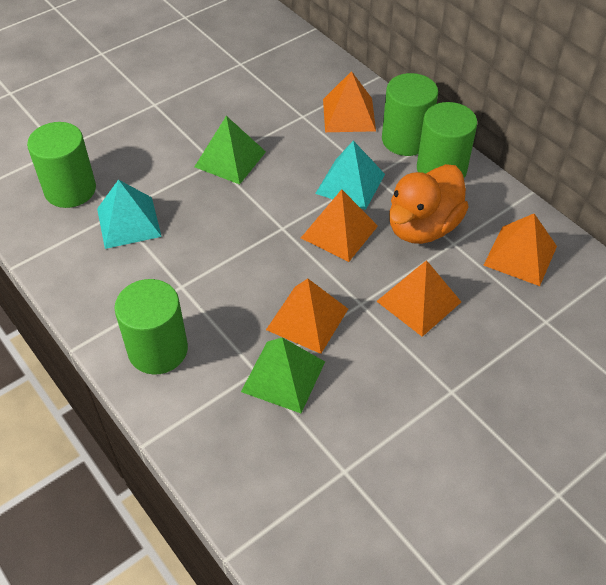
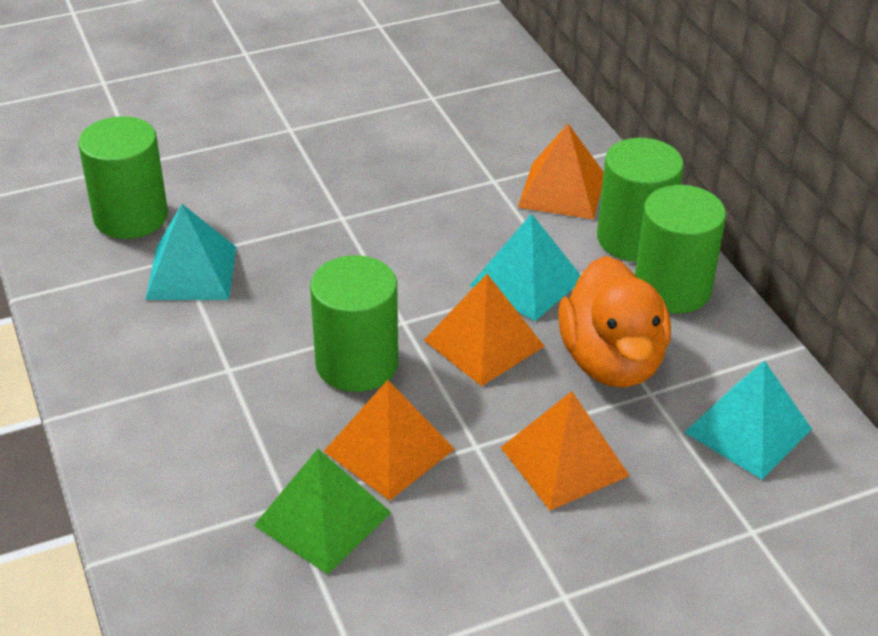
camera: 15 degrees right, 10 degrees down
green cylinder [114,279,188,375] -> green cylinder moved to [310,255,398,392]
green pyramid [194,116,266,185] -> none
orange duck [389,164,469,244] -> orange duck turned 60 degrees counterclockwise [558,256,671,388]
orange pyramid [483,214,557,286] -> turquoise pyramid [684,360,812,479]

